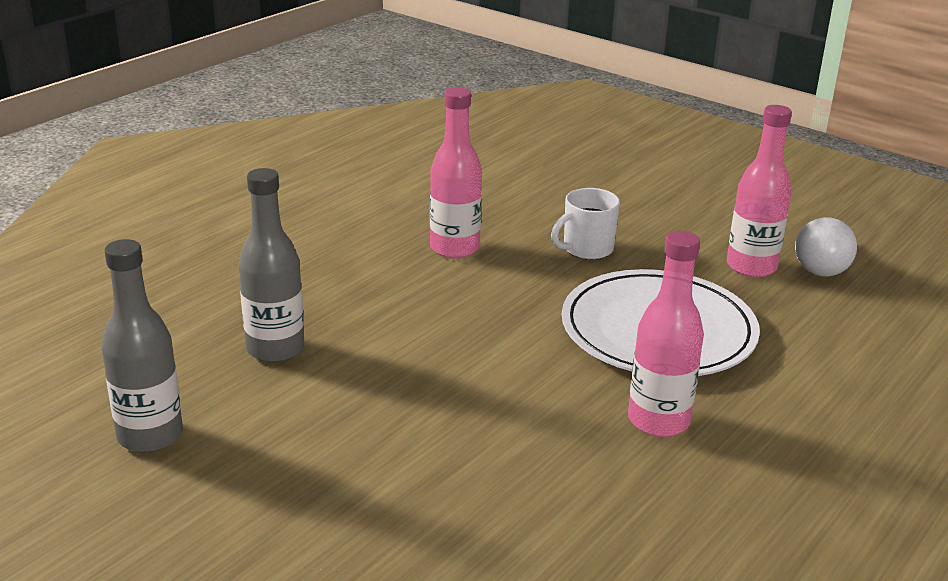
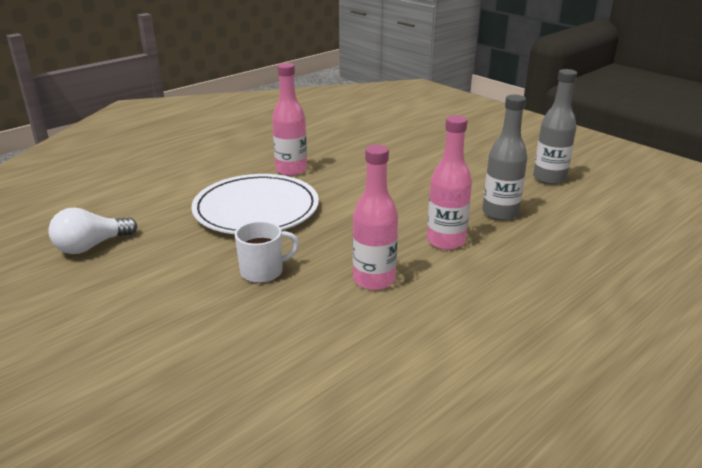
camera: 170 degrees left, 0 degrees up
pink bottle [727,105,792,277] -> pink bottle moved to [427,115,472,250]
white light bulb [795,217,857,277] -> white light bulb turned 150 degrees counterclockwise [48,207,137,254]

